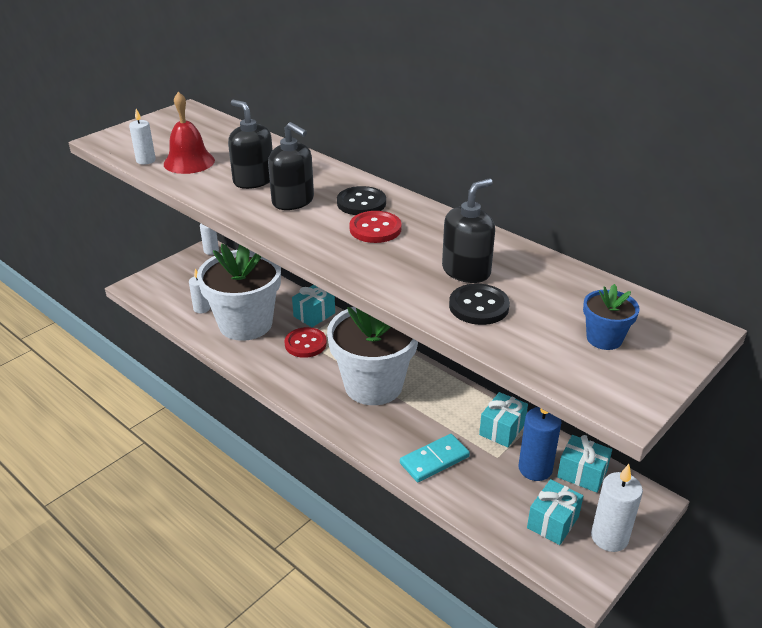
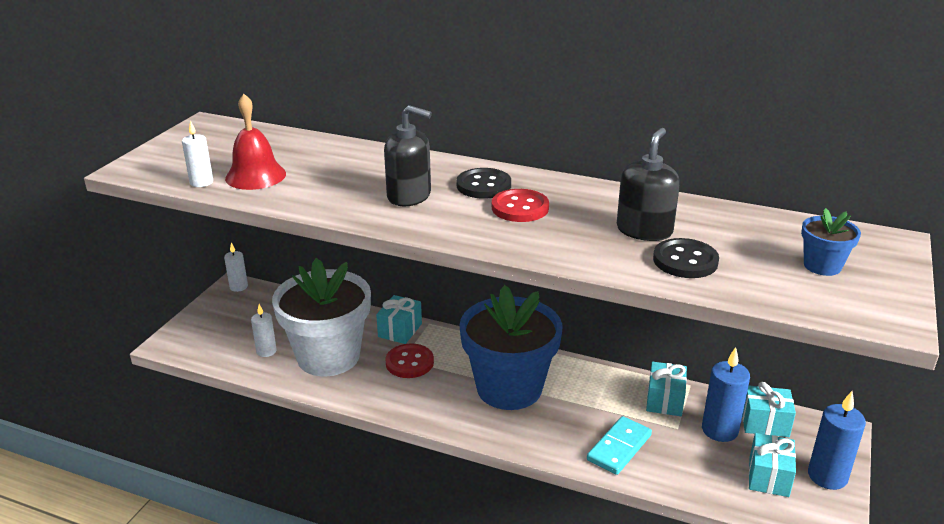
camera: 20 degrees left, 5 degrees down
black soap dispenser [228,100,273,189] -> none
white flower pot [327,307,418,405] -> blue flower pot [459,285,562,410]
white candle [591,464,643,552] -> blue candle [808,391,866,490]

